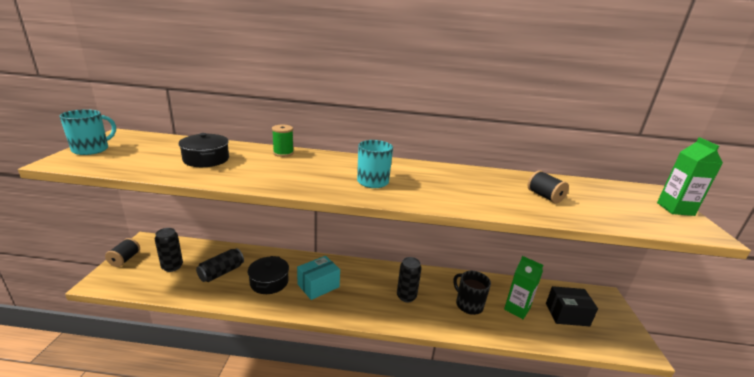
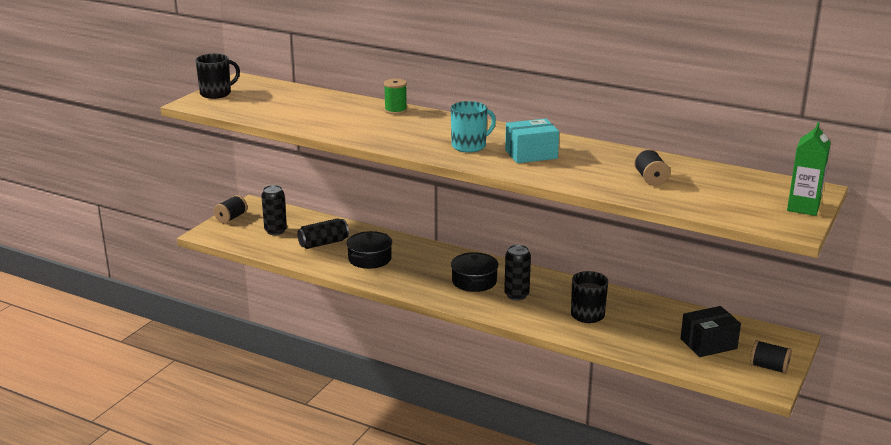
camera: 25 degrees right, 0 degrees up
turquoise mug [59,109,116,155] -> black mug [196,54,240,99]
black pot [179,133,229,167] -> black pot moved to [451,252,499,292]
turquoise box [297,256,340,300] -> turquoise box moved to [505,119,559,163]
green carton [504,256,543,319] -> none
black box [546,286,598,326] -> black box turned 45 degrees counterclockwise [680,306,741,357]
none -> black spool [750,340,792,374]

